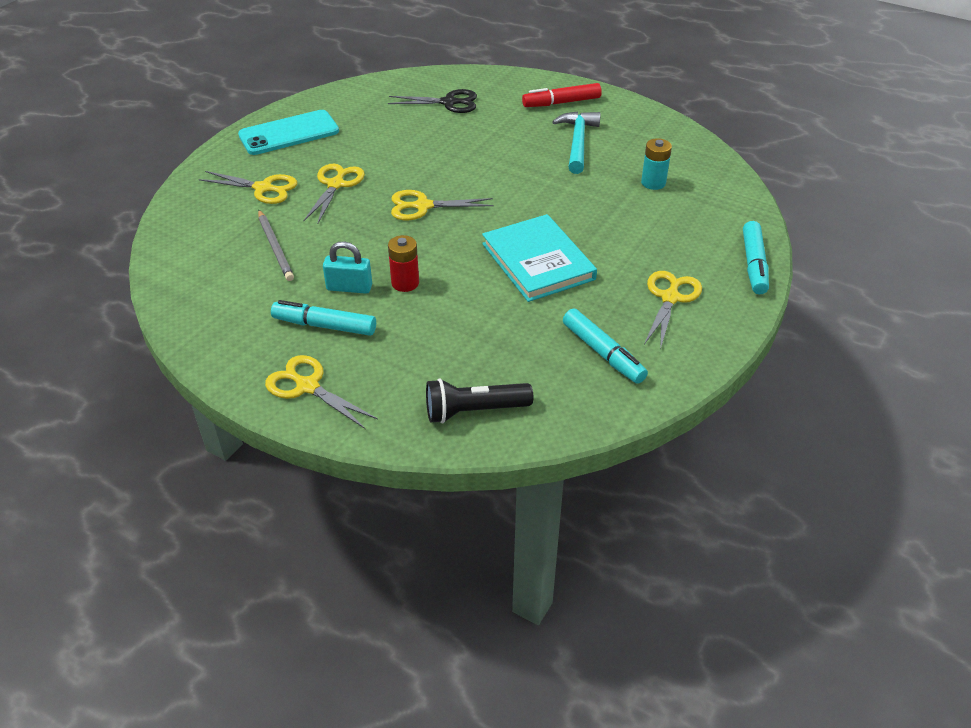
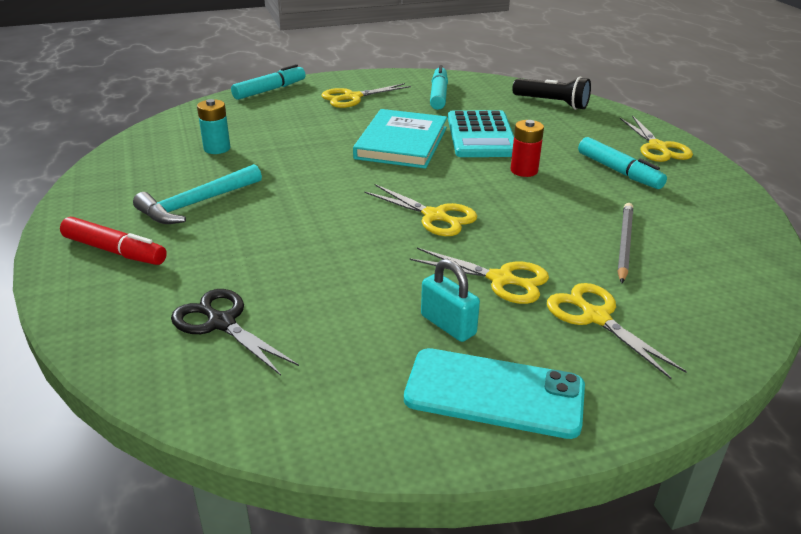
camera: 140 degrees left, 10 degrees down
yellow scissors [304,164,365,225] -> yellow scissors turned 120 degrees counterclockwise [409,248,549,304]
turquoise padlock [323,241,372,294] -> turquoise padlock moved to [421,259,480,342]
none -> turquoise calculator [448,110,514,157]

